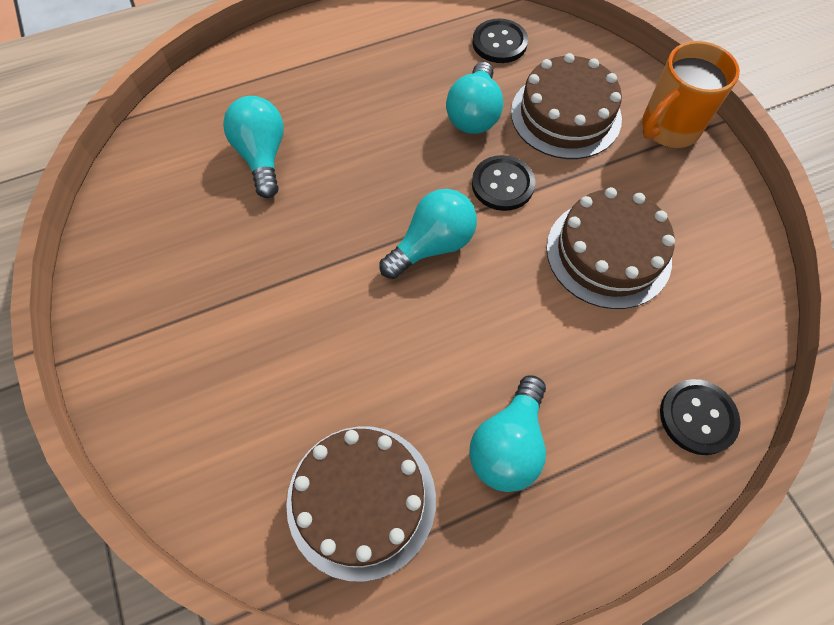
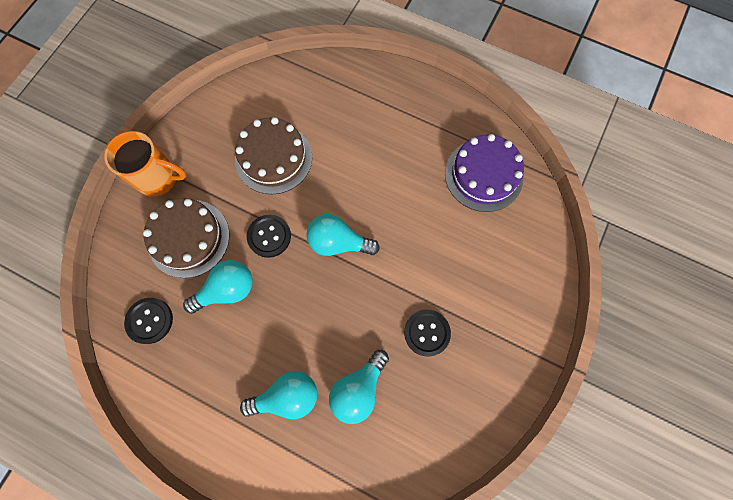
camera: 130 degrees left, 10 degrees up
brown cake [286,426,436,582] -> purple cake [445,134,524,212]
turquoise light bulb [469,375,546,492] -> turquoise light bulb moved to [240,371,317,419]
black button [660,379,741,455] -> black button moved to [404,310,451,357]

